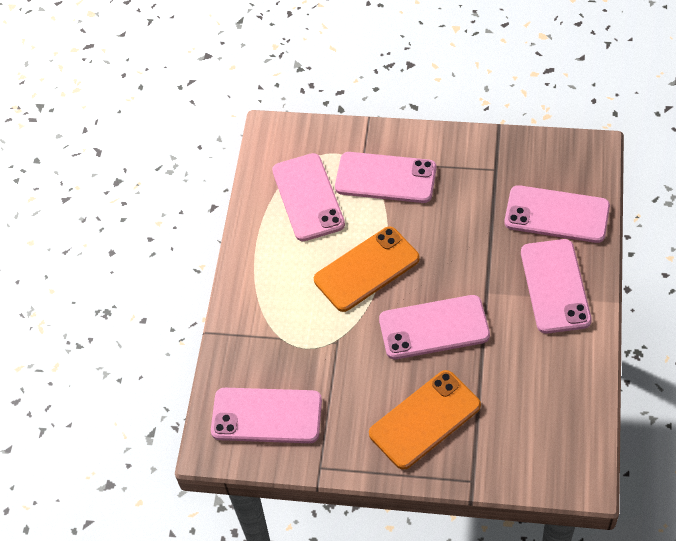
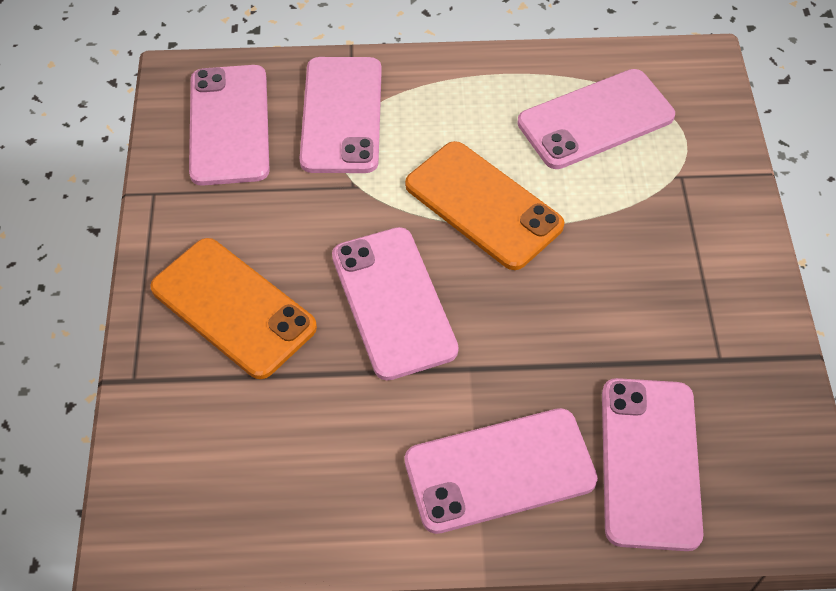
camera: 75 degrees right, 0 degrees up
pink phone [335,152,436,203] -> pink phone moved to [299,57,382,173]

